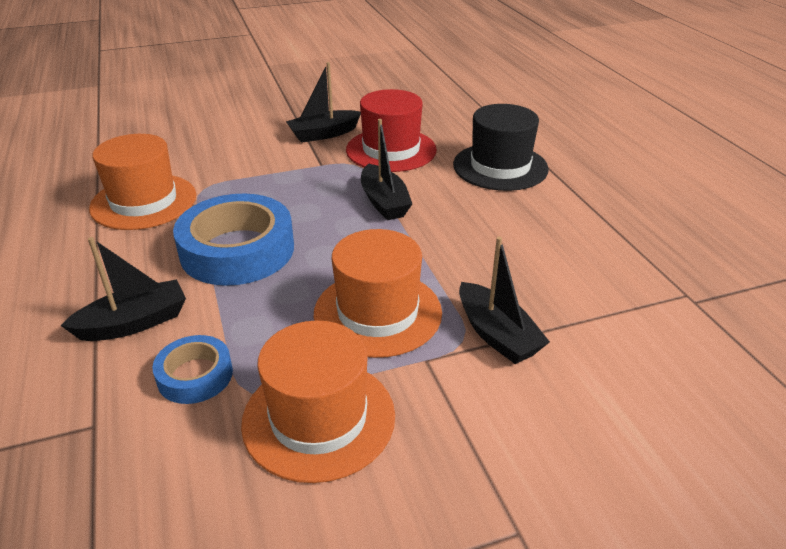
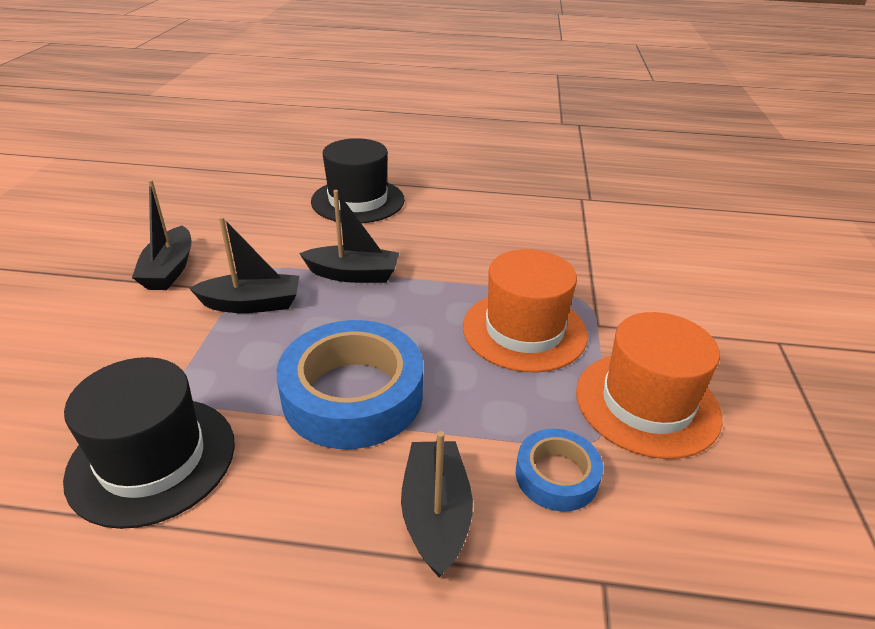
camera: 65 degrees left, 0 degrees up
orange hat [89,134,196,230] -> black hat [63,357,235,529]
red hat [346,89,437,172] -> none
black boat [459,237,550,364] -> black boat moved to [189,217,299,313]

